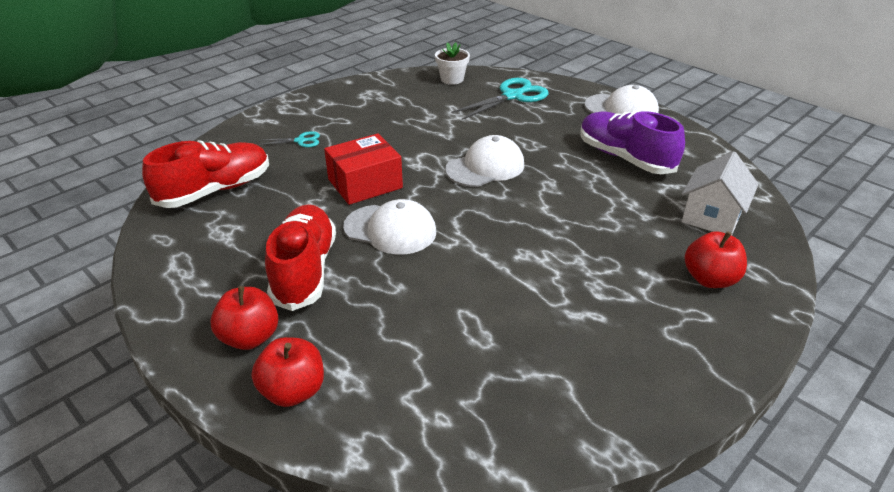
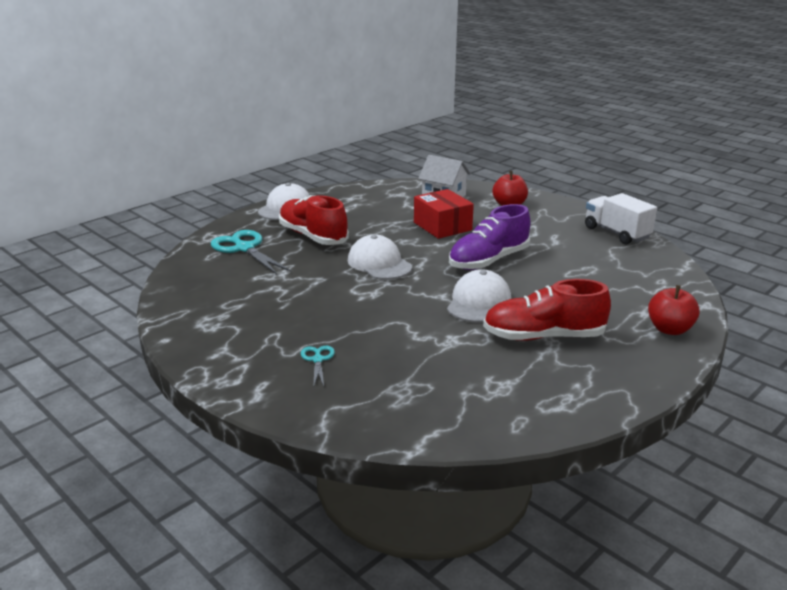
camera: 90 degrees left, 10 degrees down
red shoe [142,140,269,208] -> red shoe moved to [279,195,349,245]
red apple [210,286,278,350] -> none
red box [324,134,403,205] -> red box moved to [414,189,474,239]
white flower pot [435,42,470,85] -> none
purple shoe [580,111,685,174] -> purple shoe moved to [449,204,530,270]
none -> white truck [585,193,657,244]

